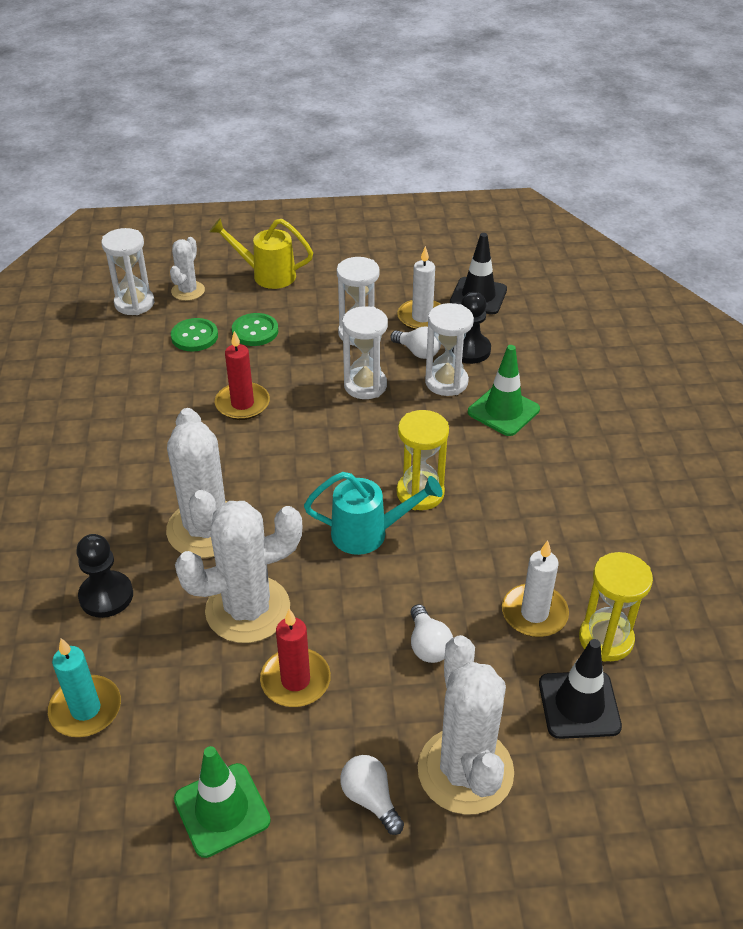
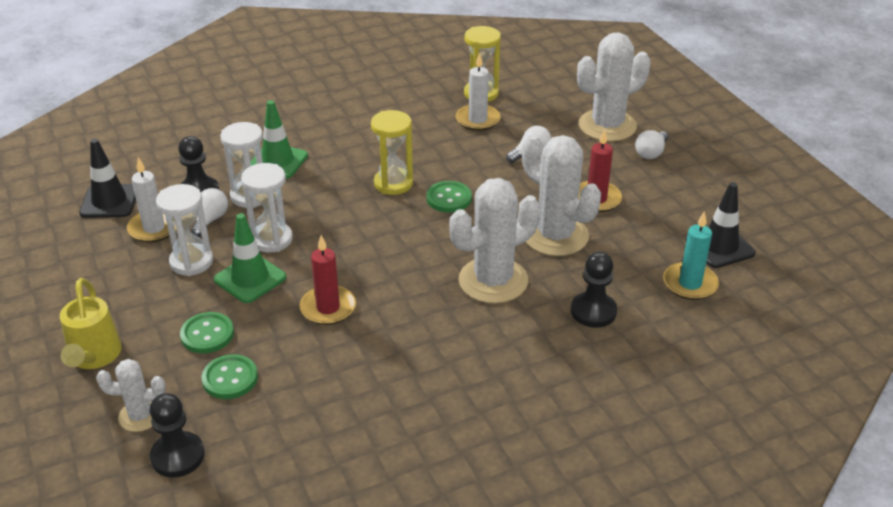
camera: 110 degrees left, 5 degrees down
white hourglass [101,228,154,315] -> black pawn [149,393,205,478]
green traffic cone [174,746,271,858] -> green traffic cone moved to [214,213,286,303]
turquoise watering can [304,472,442,555] -> green button [427,181,472,213]
black traffic cone [539,639,622,739] -> black traffic cone moved to [686,182,756,268]

